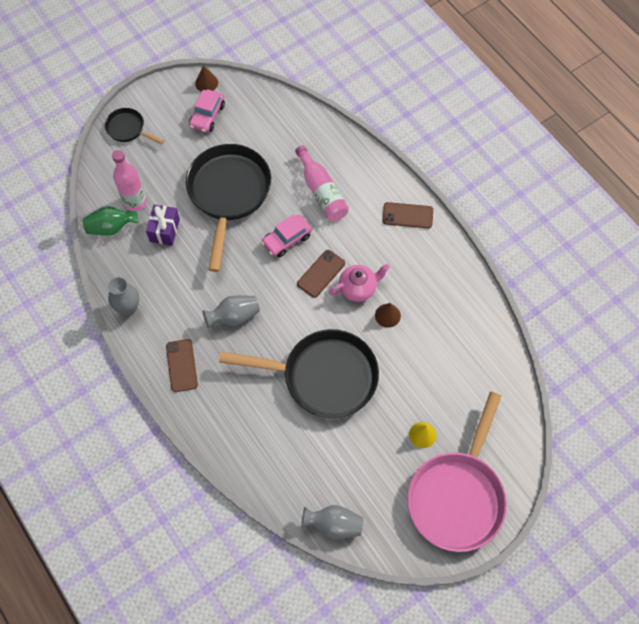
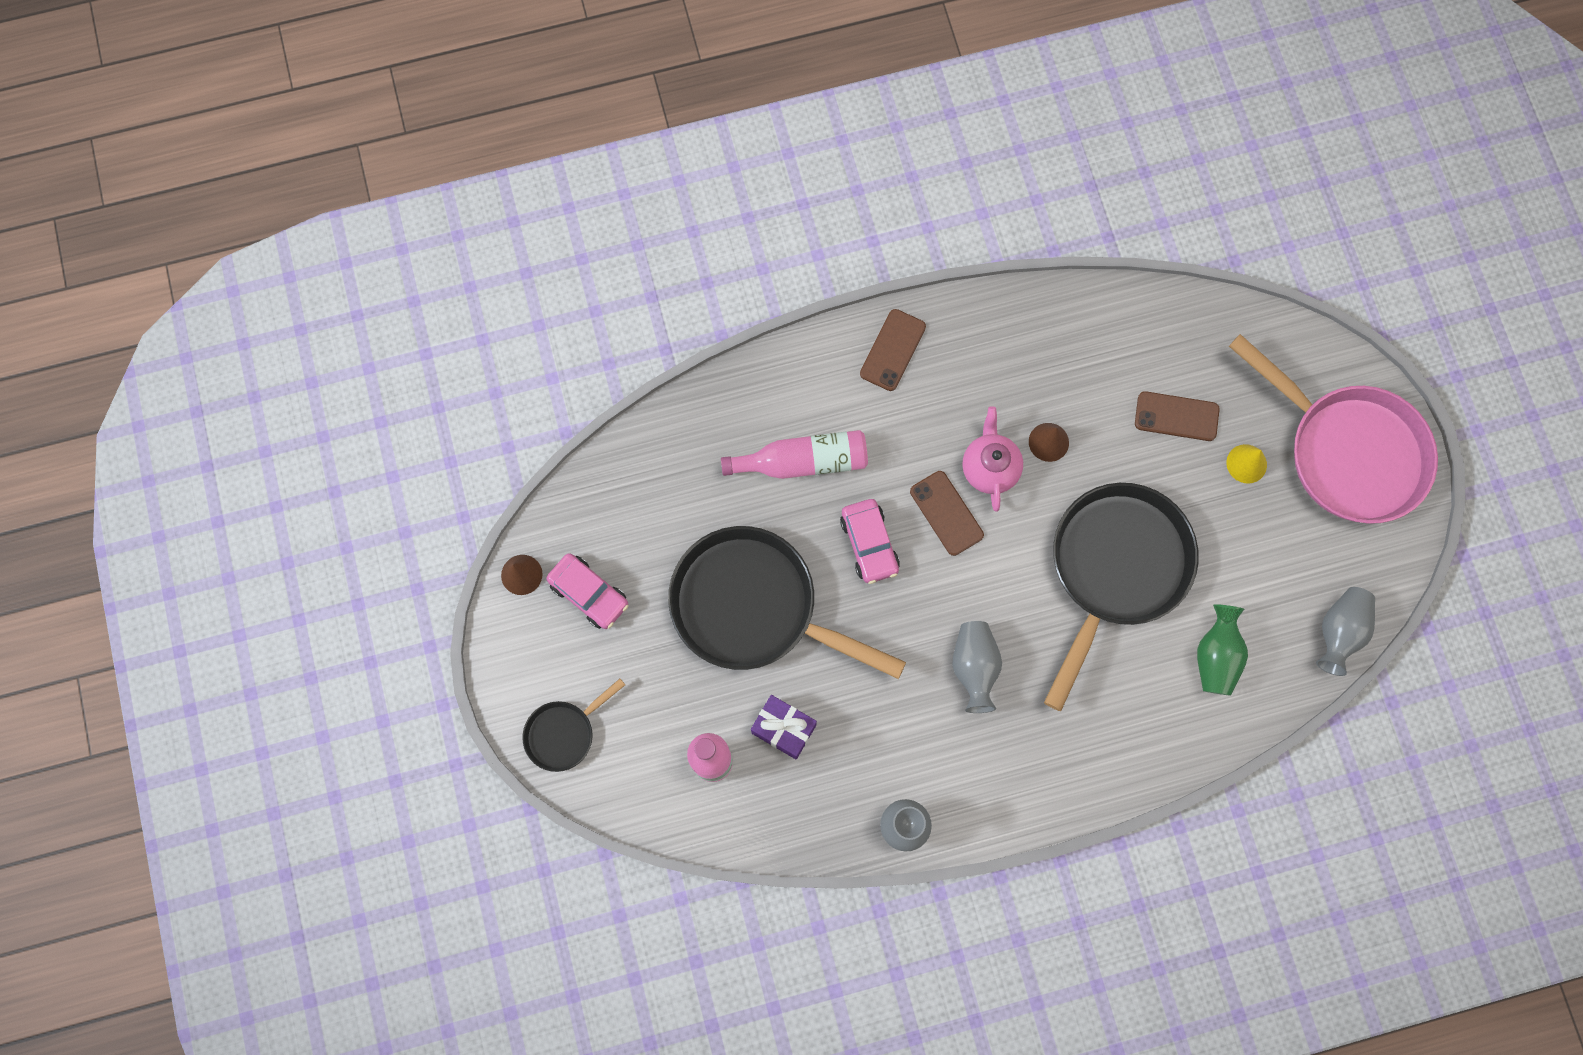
camera: 70 degrees left, 10 degrees up
green vase [83,206,138,236] -> green vase moved to [1197,604,1248,696]
brown phone [166,339,198,392] -> brown phone moved to [1135,391,1220,441]

